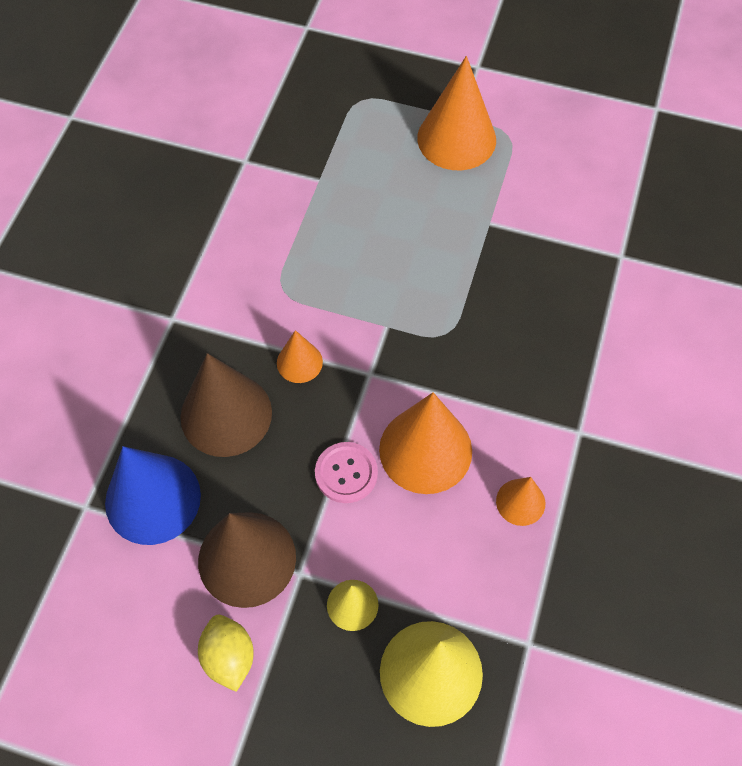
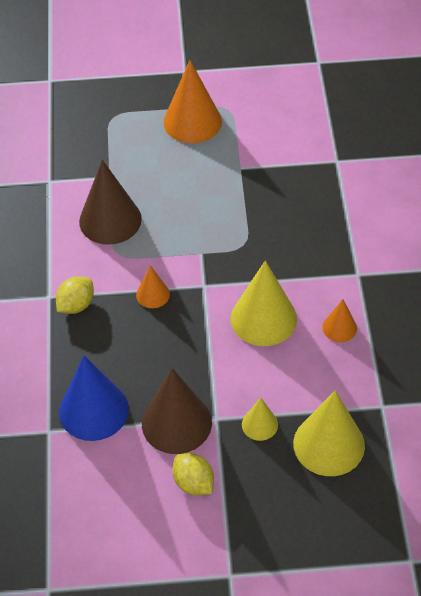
camera: 20 degrees left, 10 degrees down
brown cone [180,353,272,457] -> brown cone moved to [79,160,142,245]
pink button [315,442,378,503] -> none
orange cone [379,392,472,494] -> yellow cone [231,260,297,346]
none -> yellow lemon [56,277,94,314]

